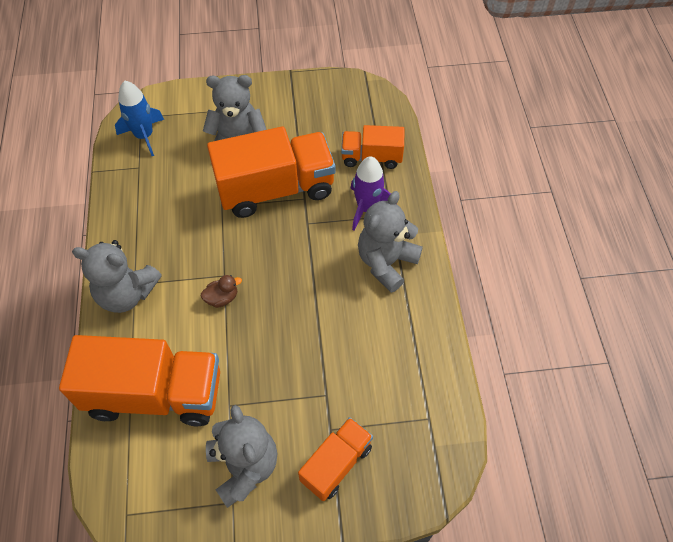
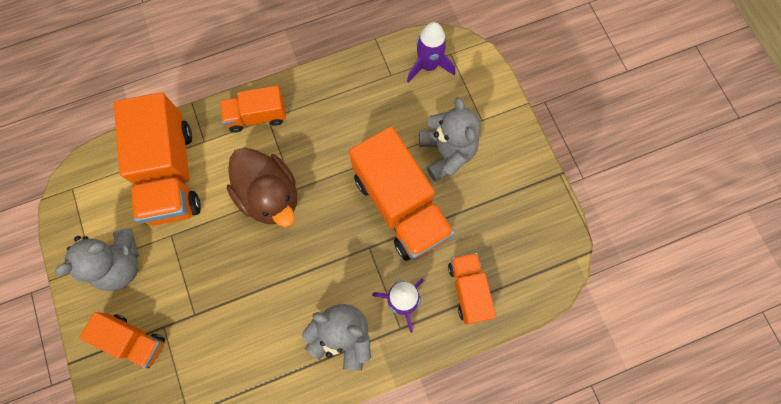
camera: 75 degrees right, 15 degrees up
grey teddy bear [72,240,162,313] -> orange truck [220,86,286,133]
blue rocket [115,81,164,156] -> purple rocket [407,22,455,83]
brown duck [201,275,242,308] -> brown duck [227,148,297,227], size x2.44

